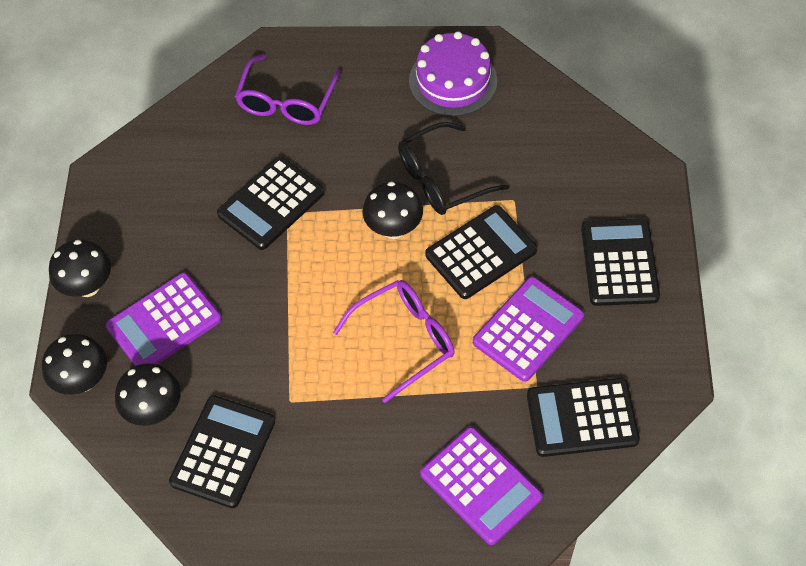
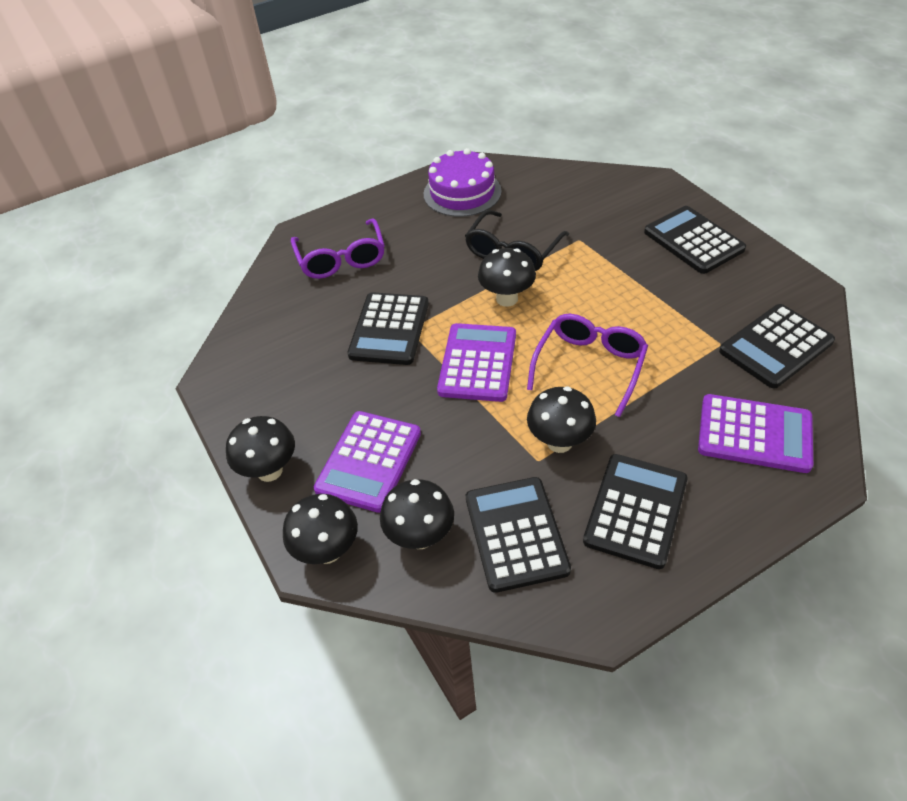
camera: 30 degrees left, 10 degrees down
black calculator [425,205,537,299] -> black calculator moved to [583,454,688,569]
purple calculator [473,277,584,382] -> purple calculator moved to [437,323,516,402]
none -> black mushroom [527,387,596,453]

